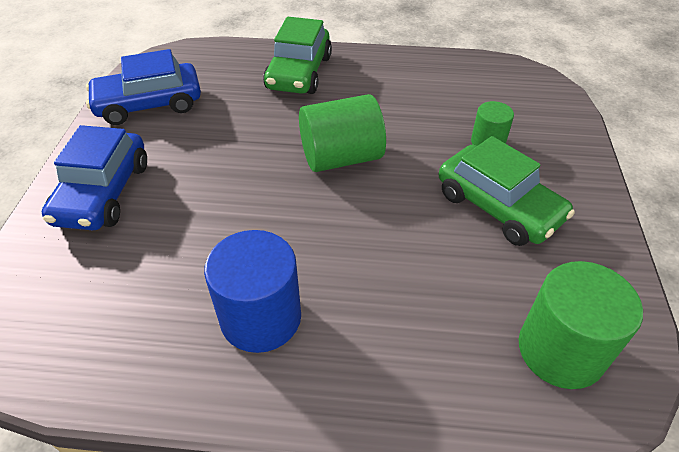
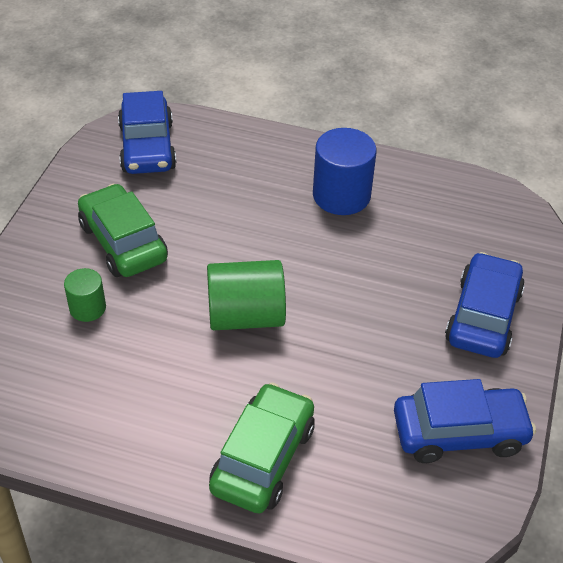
camera: 170 degrees left, 0 degrees up
green cylinder [519,261,643,389] -> blue car [118,91,177,174]

